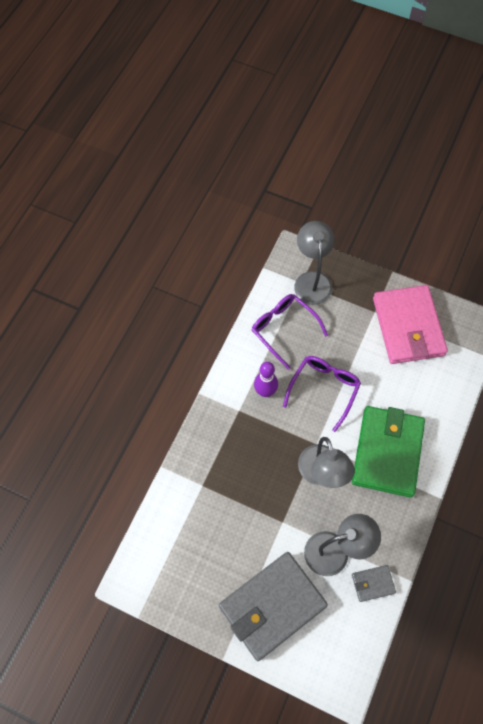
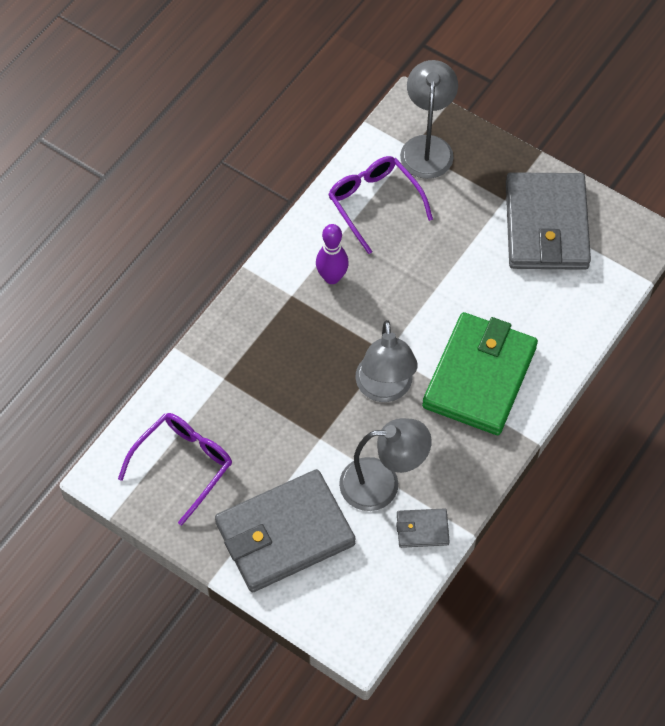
camera: 10 degrees right, 5 degrees down
purple glasses [283,356,361,432] -> purple glasses moved to [118,413,232,526]
pink wallet [373,285,448,364] -> grey wallet [506,172,591,270]

